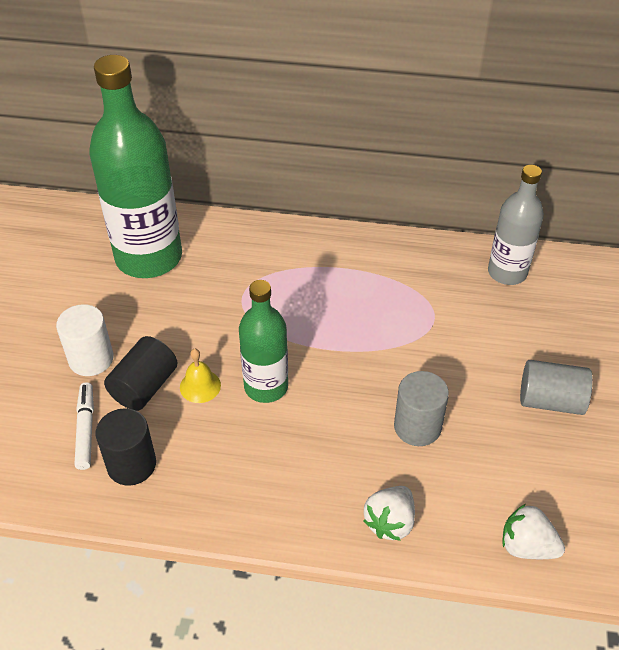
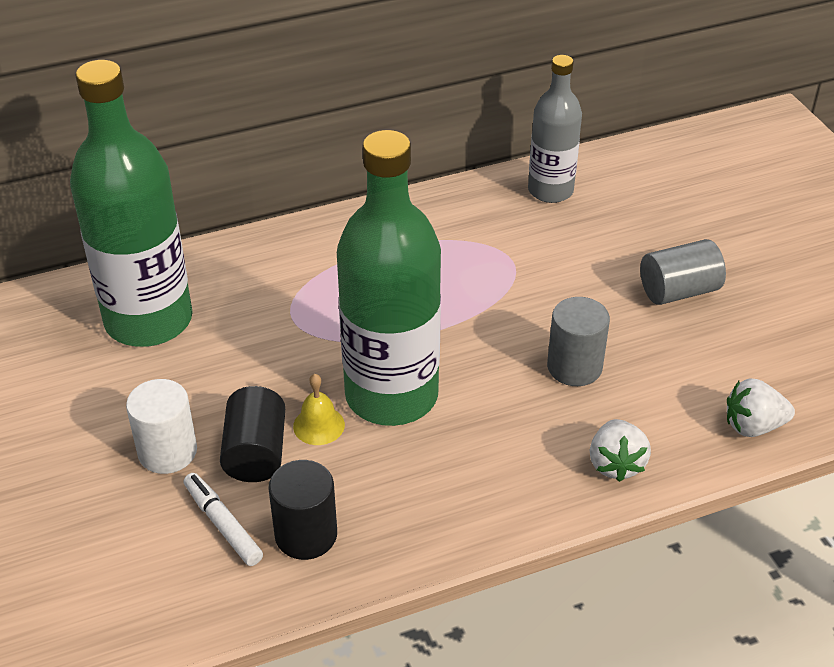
camera: 30 degrees left, 5 degrees down
green bottle [239,280,288,403] -> green bottle [337,130,441,426], size x1.72

